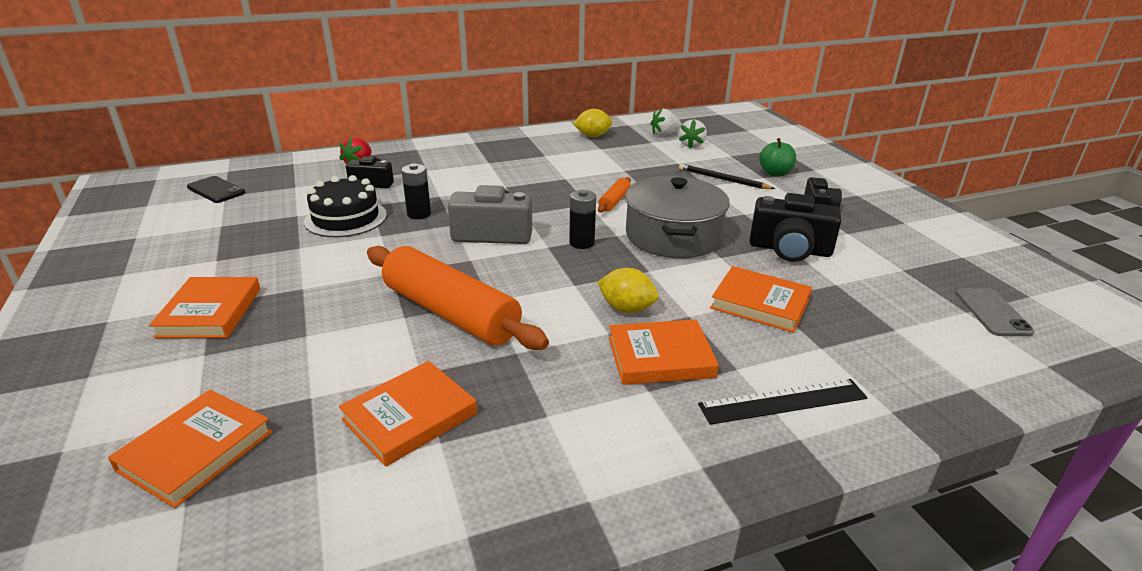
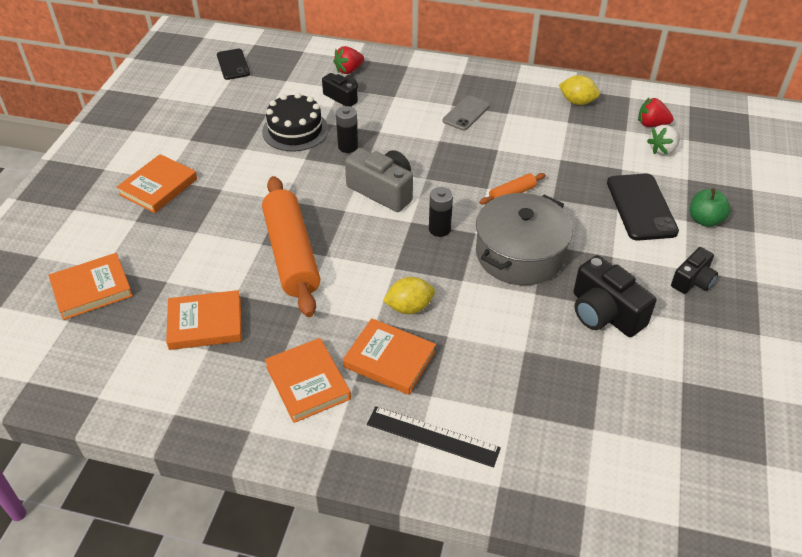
camera: 35 degrees right, 15 degrees up
yellow lemon [597,268,658,313] -> yellow lemon turned 75 degrees counterclockwise [383,277,435,314]
white strawberry [650,109,681,136] -> red strawberry [638,97,673,127]
black pencil [679,164,775,189] -> black phone [607,174,679,241]
orange book [710,266,812,333] -> orange book moved to [265,338,351,423]
grey phone [955,288,1035,336] -> grey phone moved to [443,95,490,131]

